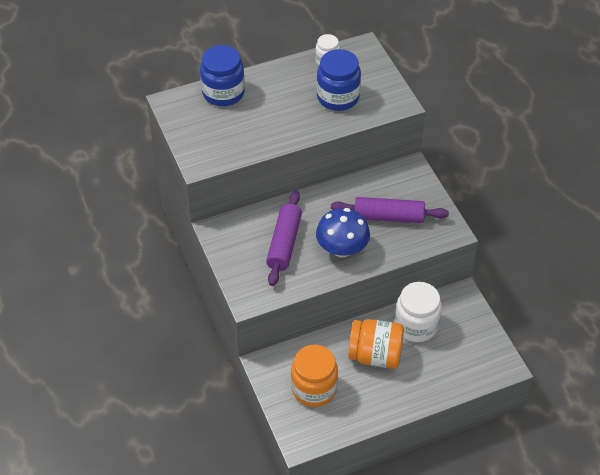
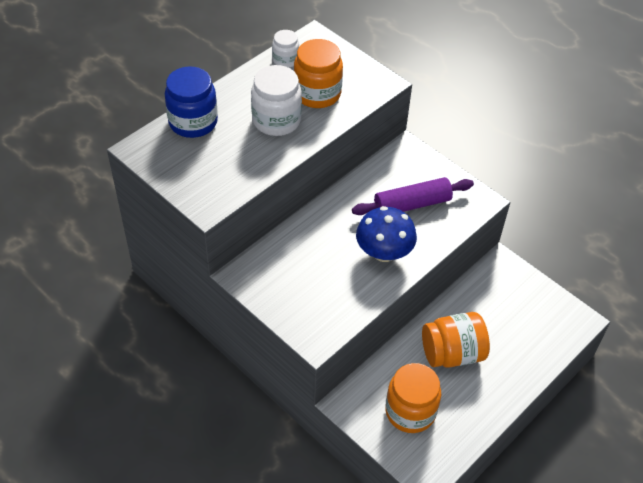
camera: 25 degrees left, 0 degrees up
purple rolling pin [266,190,302,286] -> none
blue jar [317,49,361,111] -> orange jar [294,39,343,108]
white jar [395,282,442,342] -> white jar moved to [251,65,302,136]

